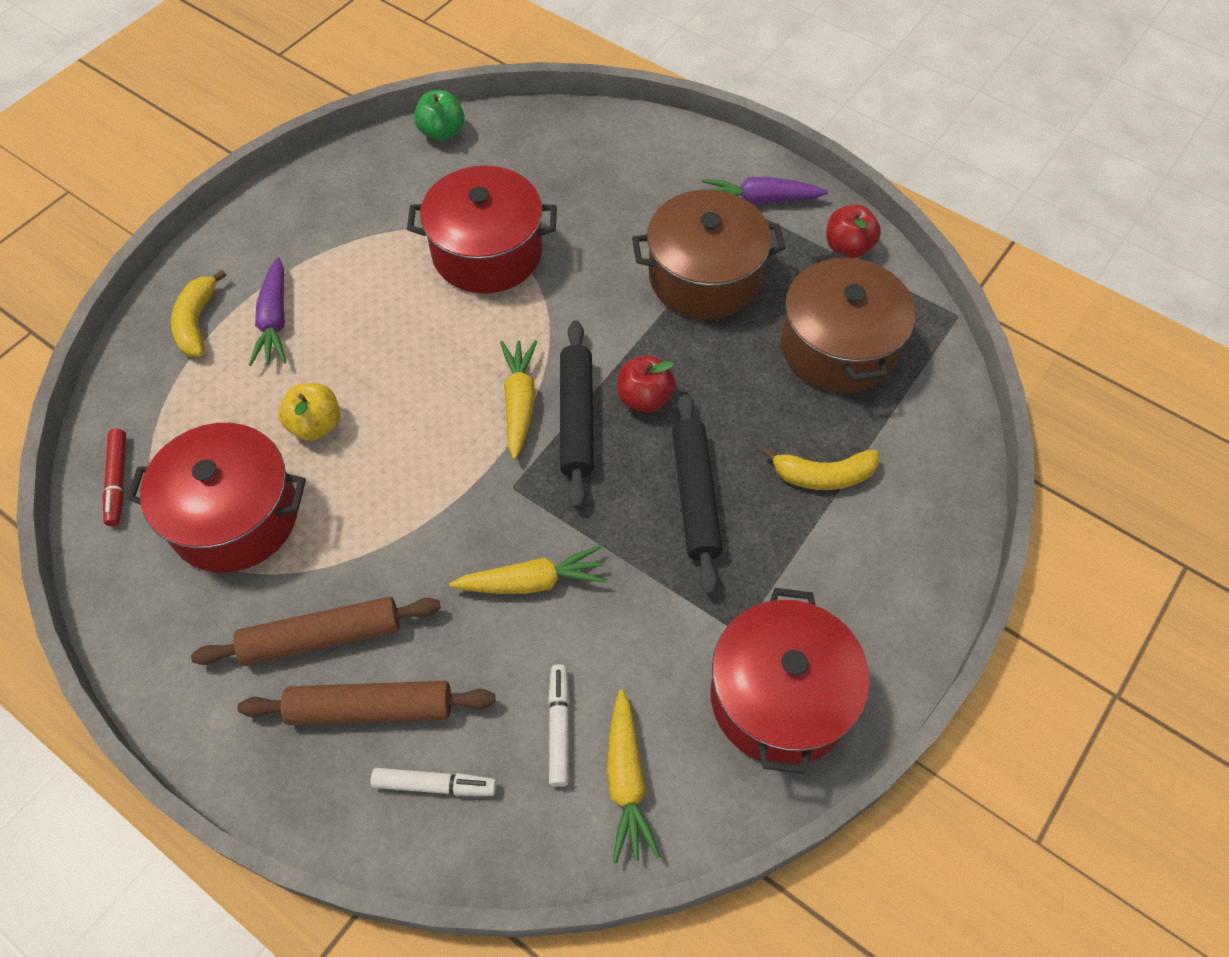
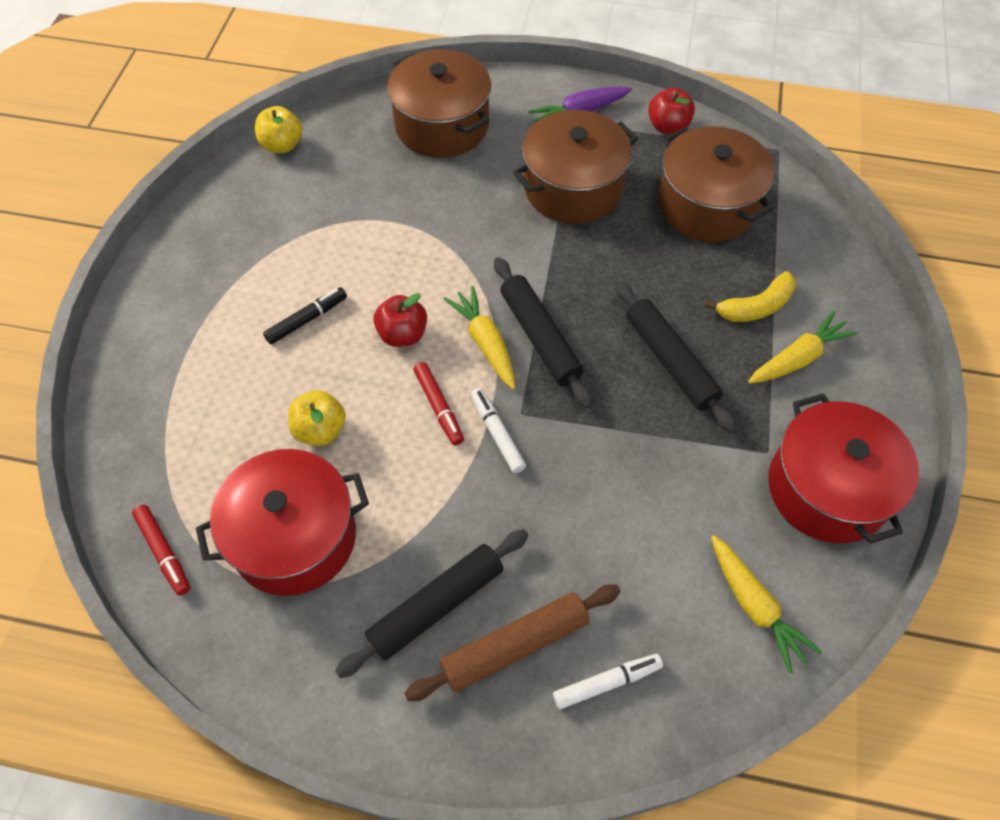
camera: 25 degrees left, 0 degrees up
yellow banana [171,270,226,357] -> none
brown rolling pin [191,597,441,666] -> black rolling pin [335,529,528,678]
purple carrot [249,257,286,366] -> none
red pot [407,166,557,293] -> none
green apple [414,90,465,141] -> yellow apple [255,106,302,153]
yellow carrot [449,545,607,594] -> yellow carrot moved to [748,311,858,383]
white marker [548,664,570,787] -> white marker moved to [471,388,526,473]
red apple [617,355,676,413] -> red apple moved to [373,293,427,347]
none -> black marker [263,287,347,344]
none -> brown pot [387,49,491,158]
none -> red marker [413,362,464,445]

